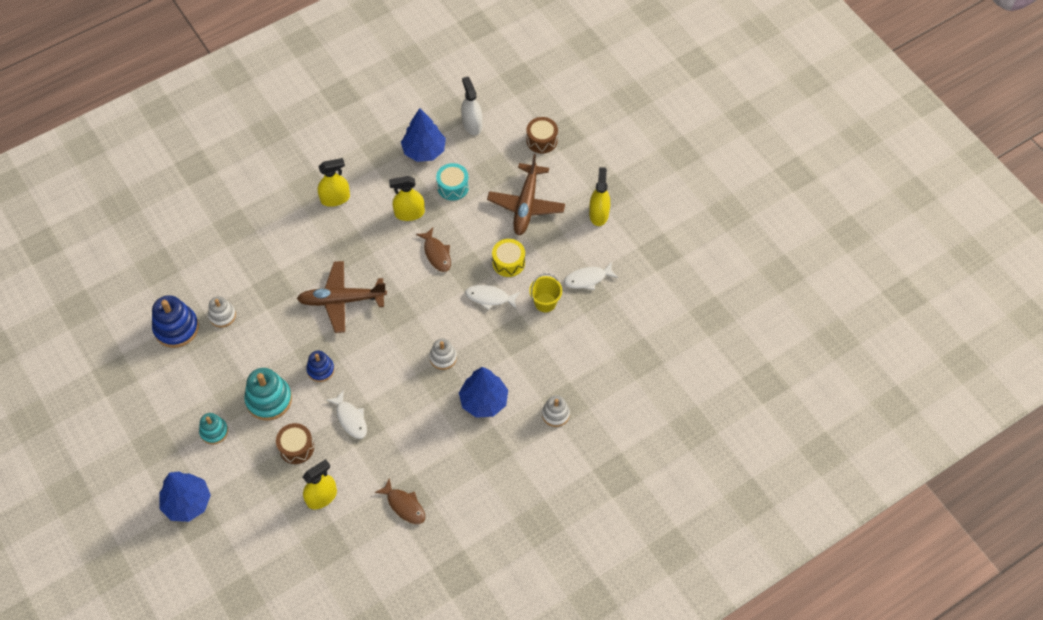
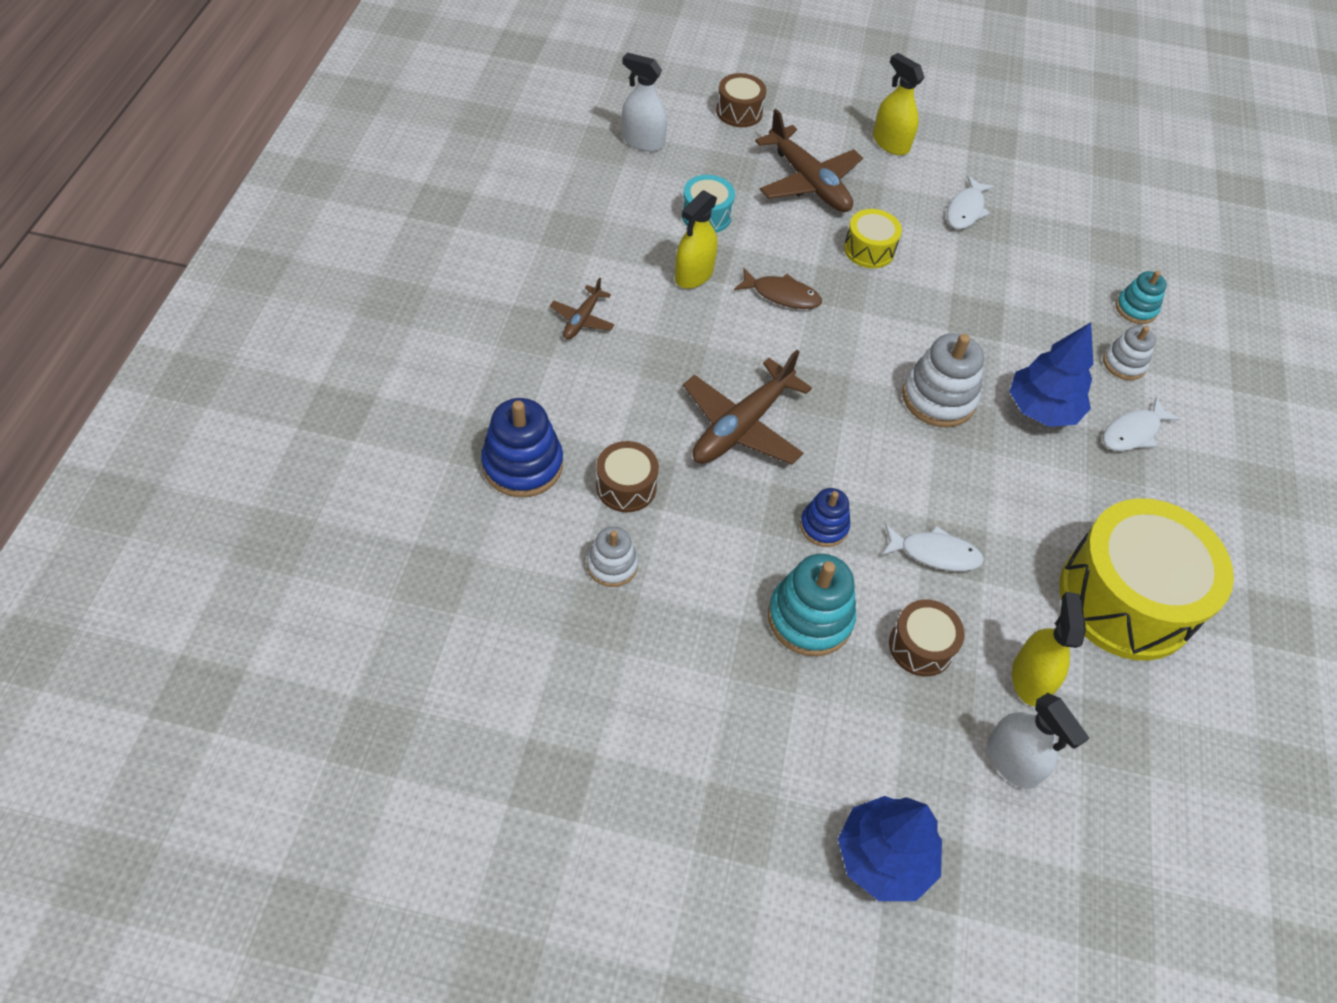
camera: 50 degrees left, 5 degrees down
blue stacking toy [152,295,199,348] -> blue stacking toy moved to [481,398,563,497]
turquoise stacking toy [199,413,228,444] -> turquoise stacking toy moved to [1116,271,1167,324]
yellow spray bottle [318,158,350,207] -> brown plane [550,278,615,339]
brown fish [374,478,425,524] -> yellow drum [1059,498,1234,661]
blue tree [401,108,446,162] -> none
white stacking toy [429,338,457,370] -> white stacking toy [902,333,984,427], size x1.66
white fish [465,285,520,310] -> white fish moved to [1103,397,1181,451]
yellow bucket [529,273,562,312] -> none
none -> brown drum [596,441,659,512]
none -> white spray bottle [987,693,1089,789]

